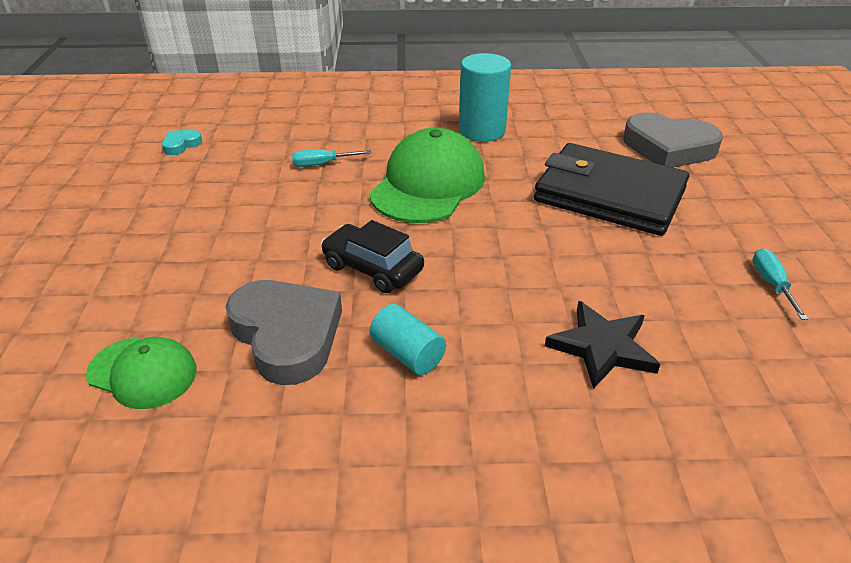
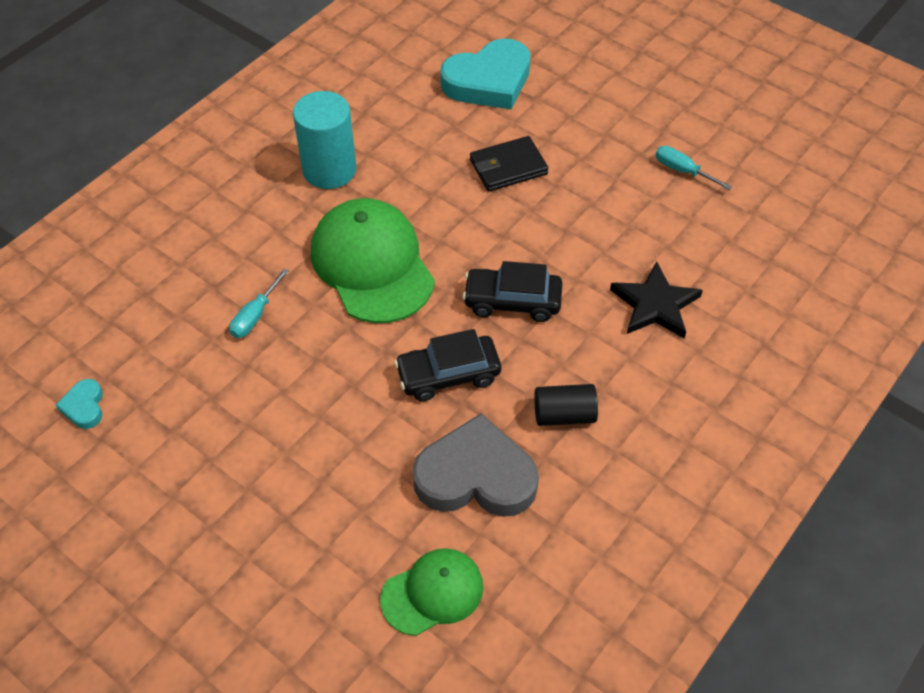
camera: 50 degrees left, 15 degrees up
turquoise cylinder [370,304,446,375] -> black cylinder [534,384,598,426]
black wallet [534,143,689,236] -> black wallet [470,136,549,192], size x0.51
grey heart [623,112,723,168] -> turquoise heart [440,38,531,109]
none -> black car [462,261,563,322]

